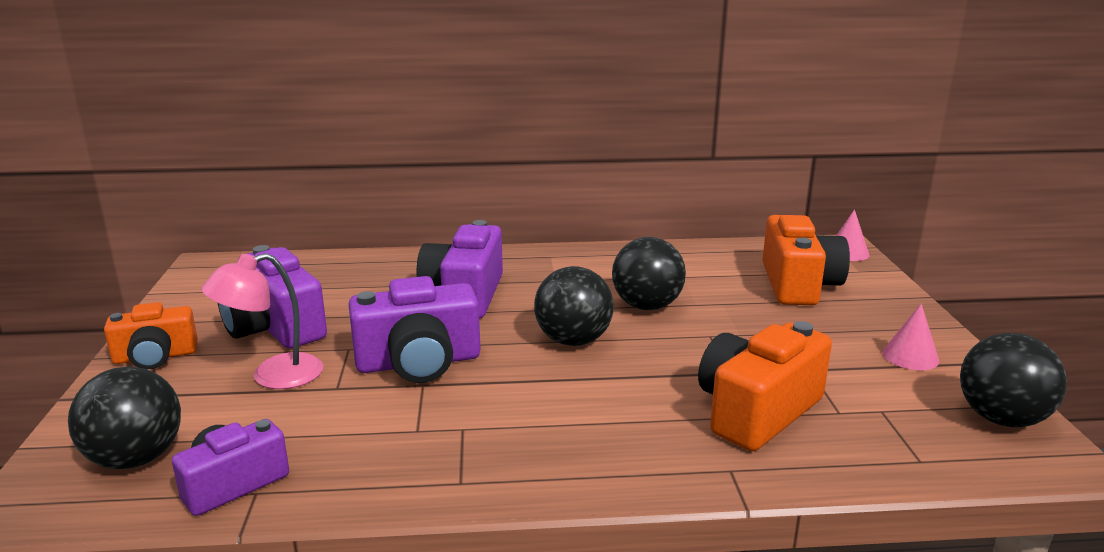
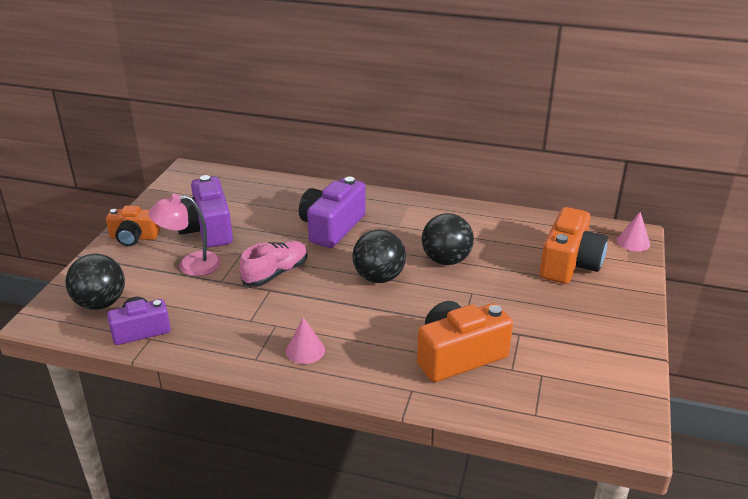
camera: 20 degrees right, 10 degrees up
purple camera [349,276,481,383] -> pink shoe [240,241,308,287]
pink cone [882,304,939,370] -> pink cone moved to [286,317,325,364]
black ball [960,333,1067,427] -> none

